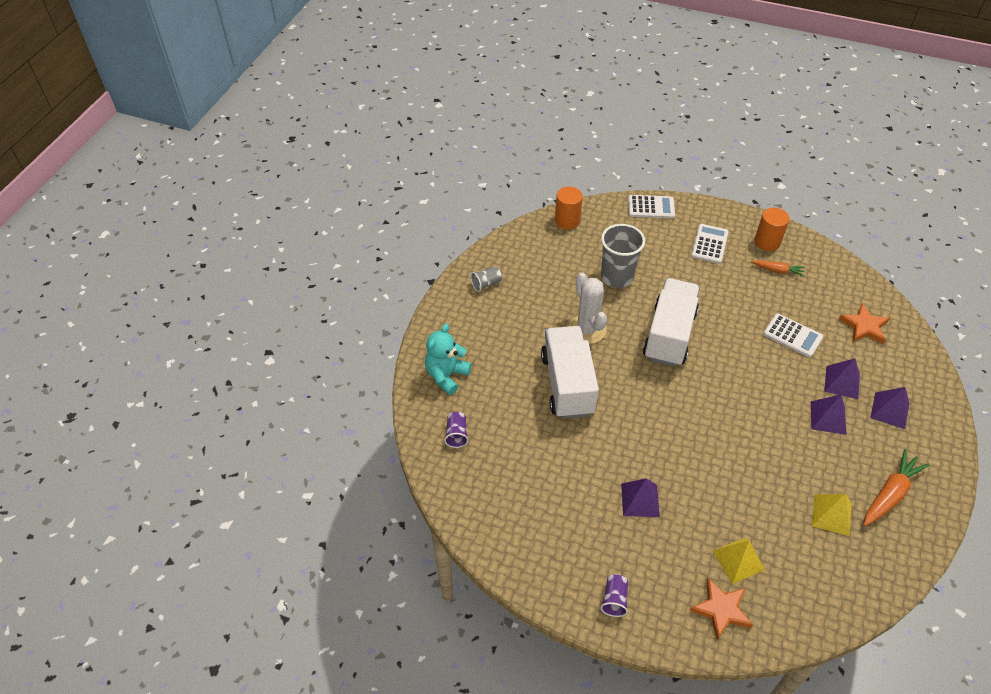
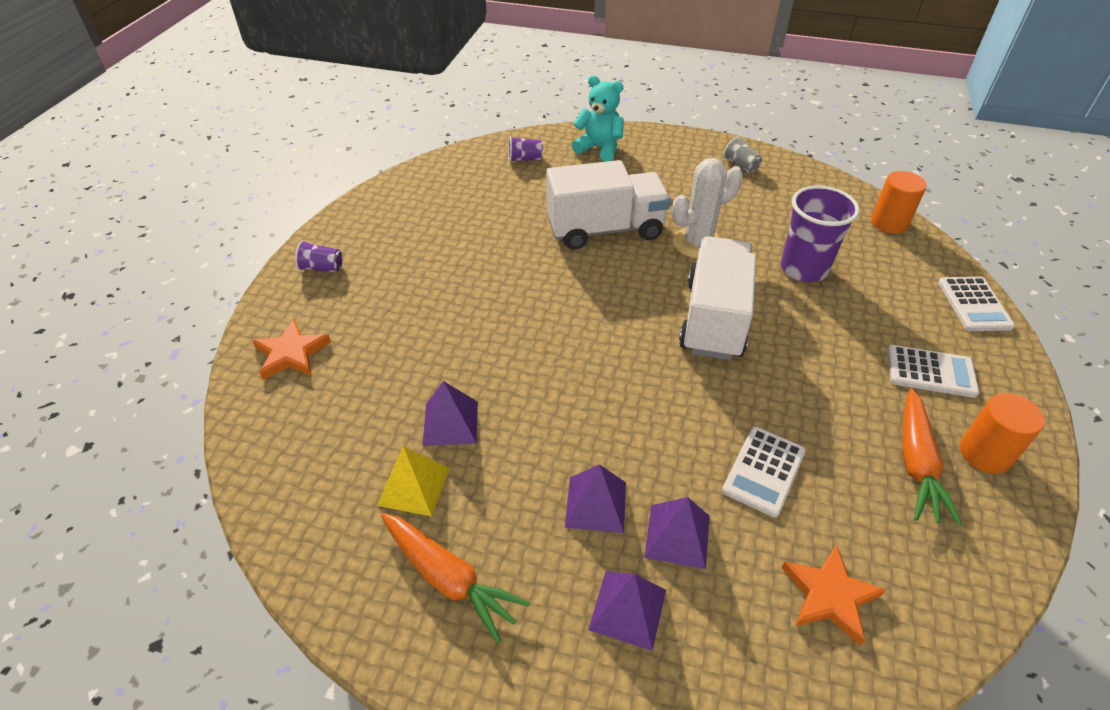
camera: 85 degrees right, 5 degrees down
grey cup [601,224,645,288] -> purple cup [781,186,860,282]
purple pyramid [621,478,660,517] -> purple pyramid moved to [422,381,478,446]
white truck [643,278,700,367] -> white truck turned 90 degrees counterclockwise [679,237,756,360]
yellow pyramid [713,538,765,584] -> none
orange carrot [751,260,805,277] -> orange carrot [902,388,963,527], size x1.66

